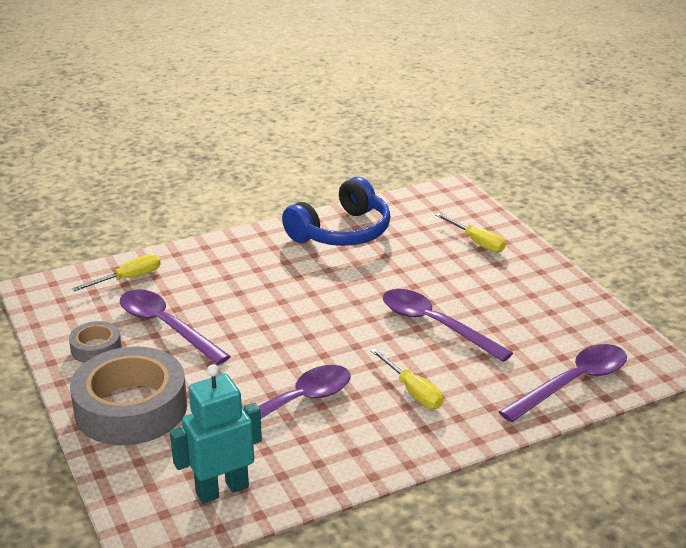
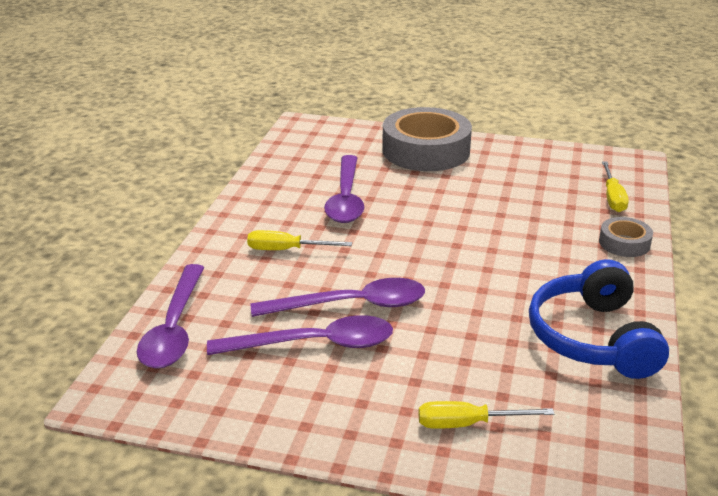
camera: 130 degrees right, 0 degrees up
grey tape [69,321,122,363] -> grey tape moved to [599,217,653,257]
purple spoon [120,289,231,365] -> purple spoon moved to [207,315,393,355]
turquoise robot [170,364,262,503] -> none

